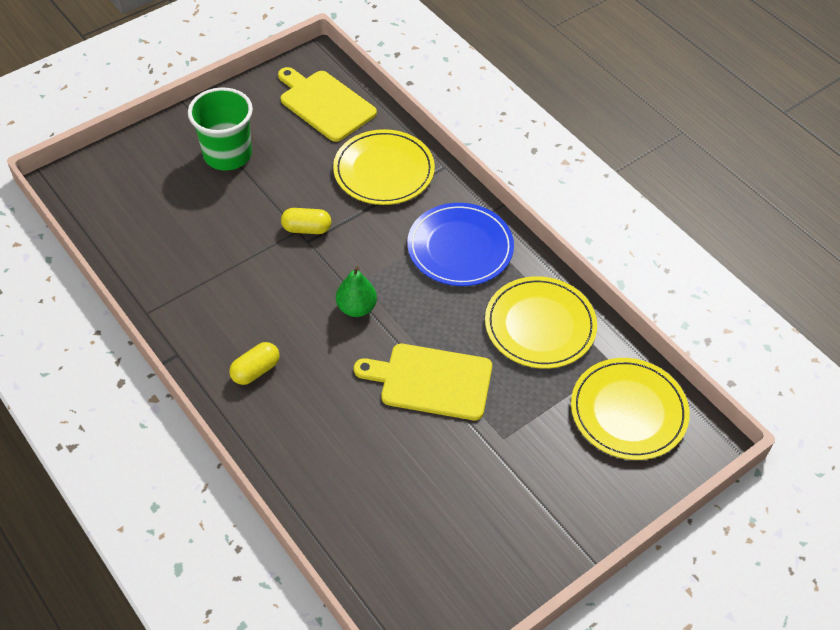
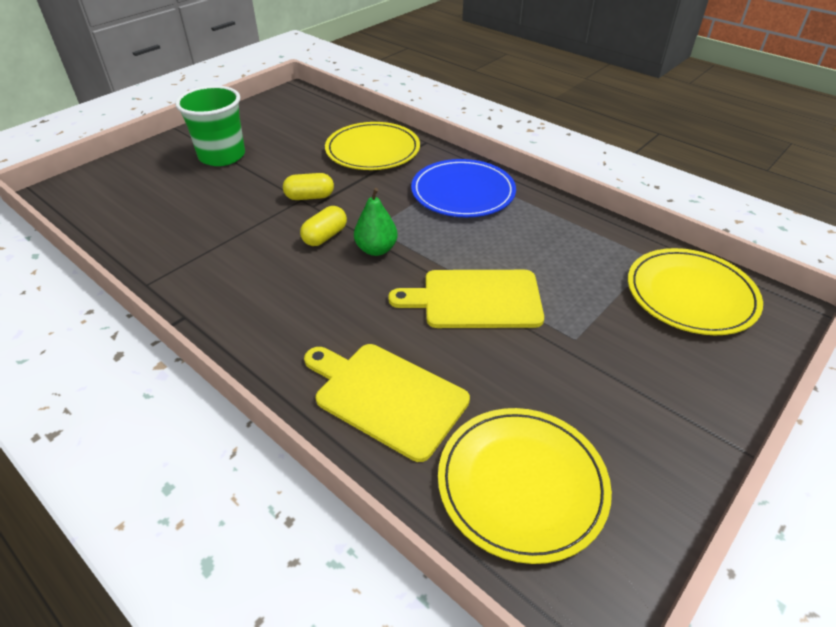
camera: 10 degrees left, 10 degrees down
yellow capsule [229,342,280,385] -> yellow capsule moved to [300,206,347,246]
yellow cutting board [278,67,377,142] -> yellow cutting board moved to [304,344,470,462]
yellow plate [485,276,597,369] -> yellow plate moved to [438,408,612,564]

